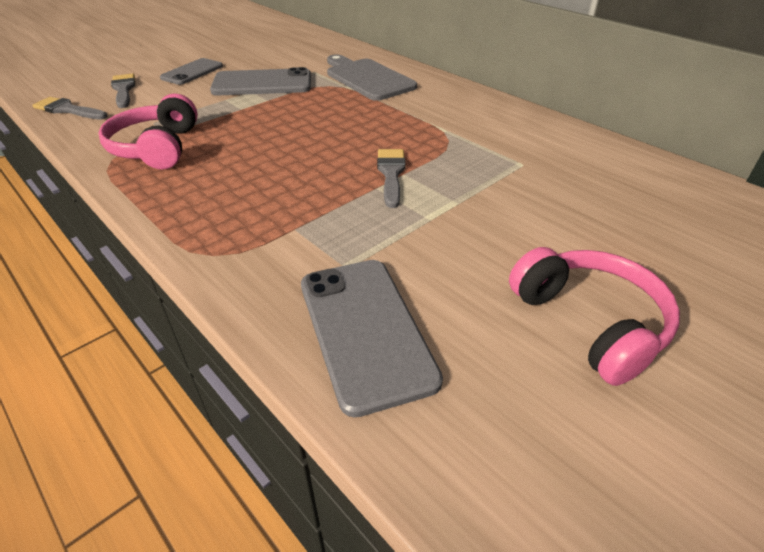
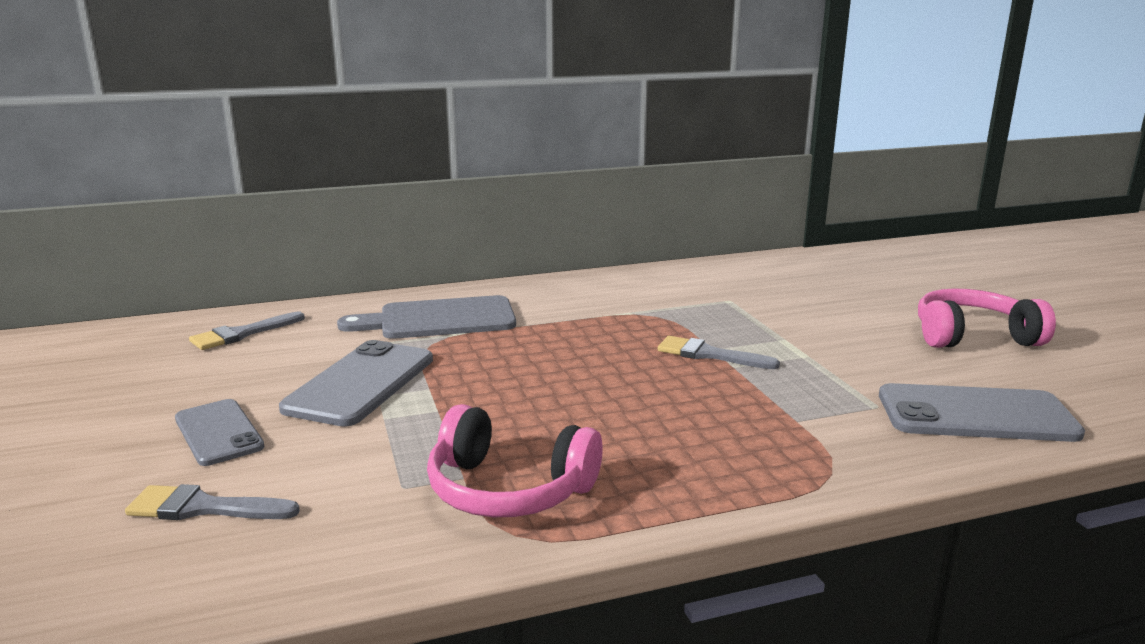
camera: 65 degrees left, 20 degrees down
grey brush [33,97,108,120] -> grey brush moved to [189,311,305,350]

